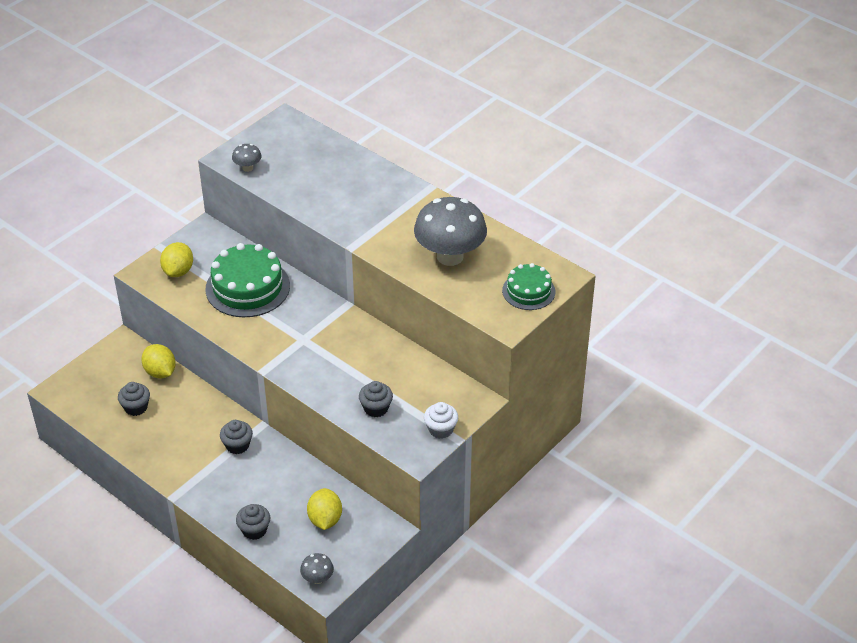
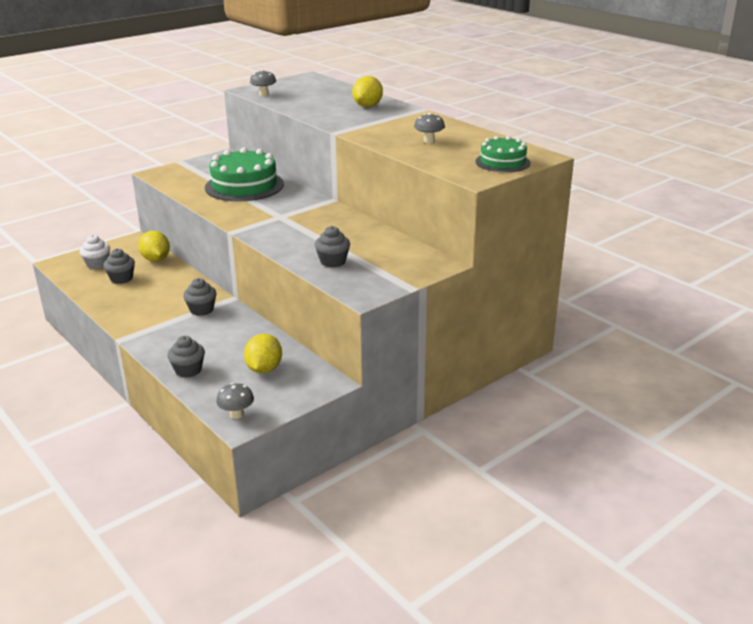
camera: 10 degrees right, 15 degrees down
yellow lemon [160,242,193,277] -> yellow lemon moved to [352,76,383,107]
grey mushroom [414,197,487,266] -> grey mushroom [414,113,445,143], size x0.43
white cupcake [424,402,458,439] -> white cupcake moved to [80,235,110,269]

